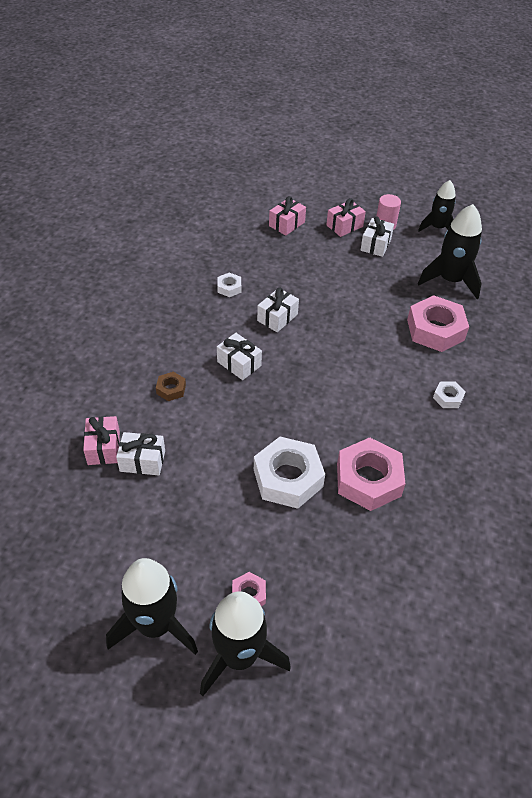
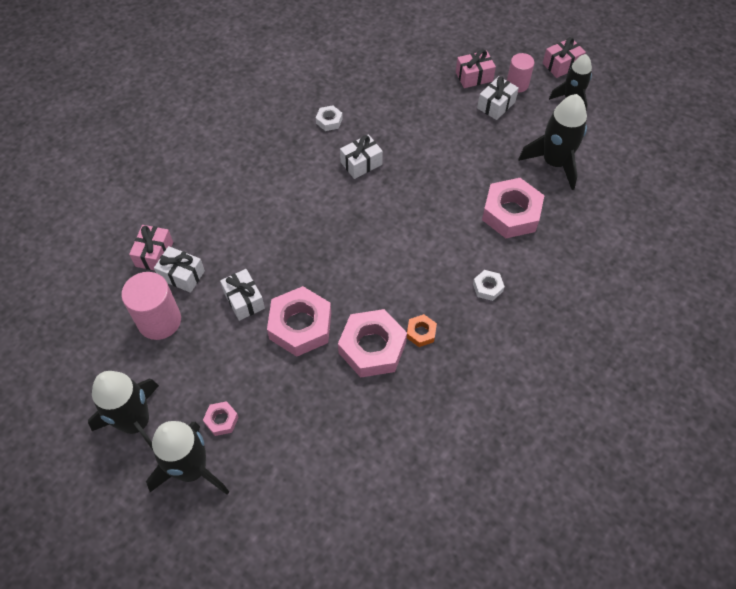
camera: 20 degrees right, 10 degrees up
brown nut [156,372,186,401] -> none
white gift [217,333,262,380] -> white gift moved to [220,269,265,321]
white nut [254,437,325,509] -> pink nut [267,286,331,357]
pink gift [269,196,306,236] -> pink gift moved to [543,37,586,78]
none -> pink cylinder [121,272,181,340]
none -> orange nut [407,314,437,347]

